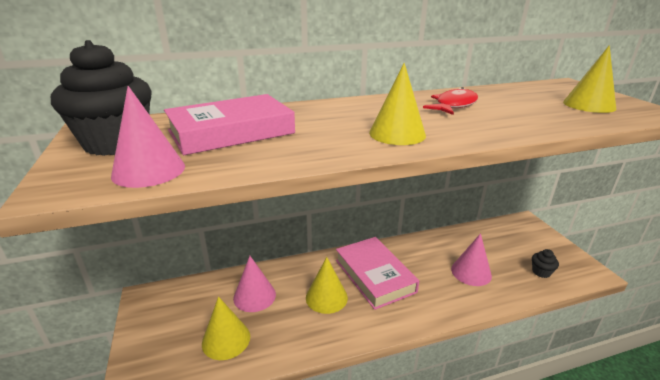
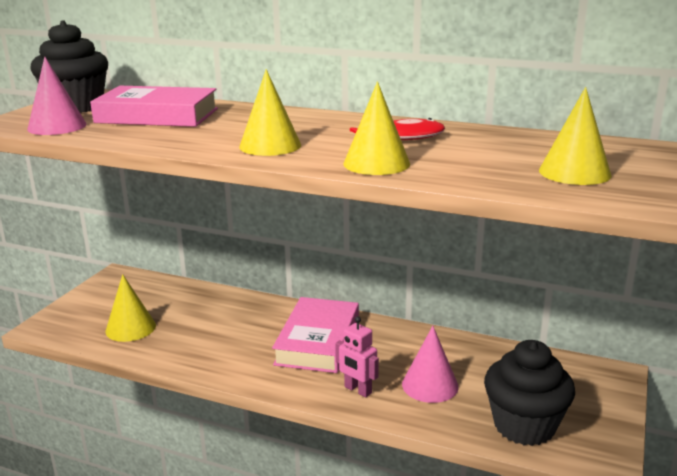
camera: 40 degrees right, 5 degrees down
pink cone [233,256,276,312] -> none
yellow cone [306,257,348,314] -> yellow cone moved to [344,81,410,175]
black cupcake [532,249,559,278] -> black cupcake [484,340,575,446], size x2.25
none -> pink robot [335,316,379,397]

